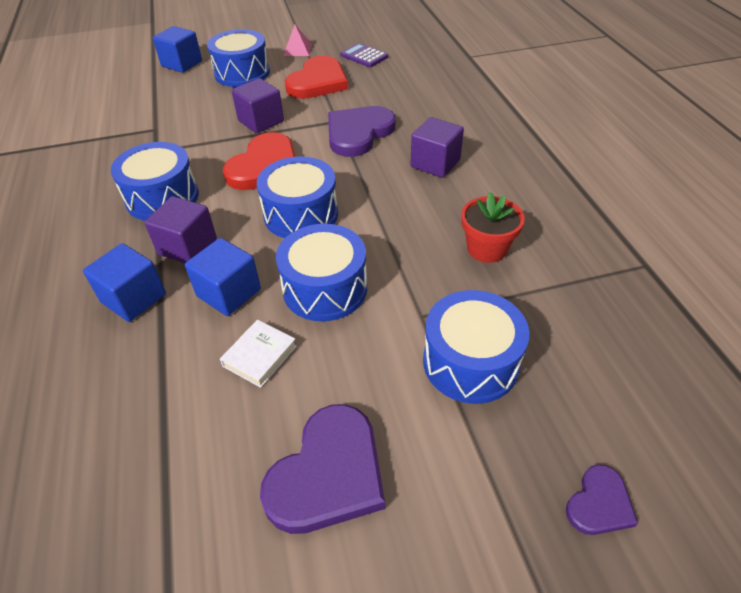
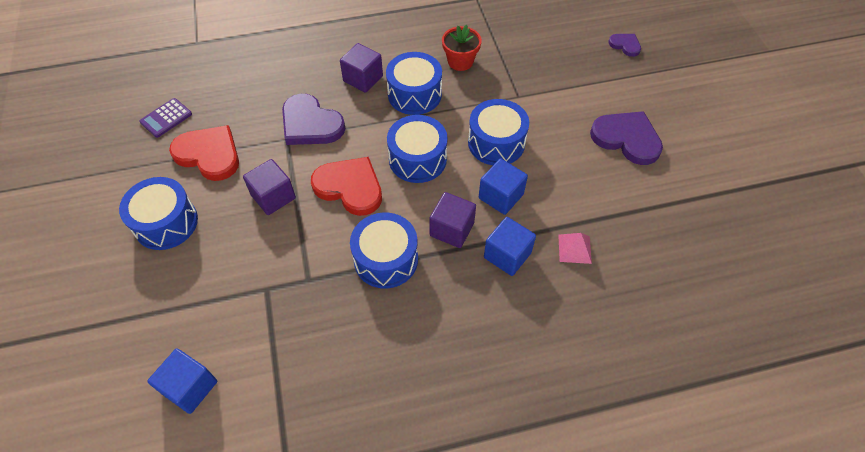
camera: 90 degrees left, 10 degrees up
blue cube [153,26,202,73] -> blue cube moved to [147,348,217,414]
white book [220,320,297,388] -> none
pink pyramid [283,25,312,56] -> pink pyramid moved to [558,233,592,264]
blue drum [423,290,529,404] -> blue drum moved to [386,52,442,115]

